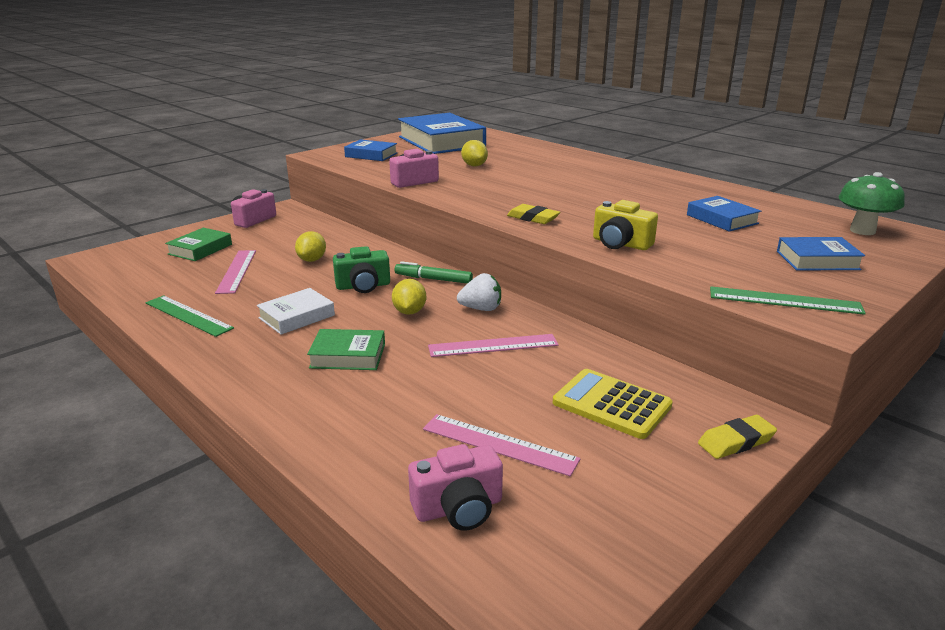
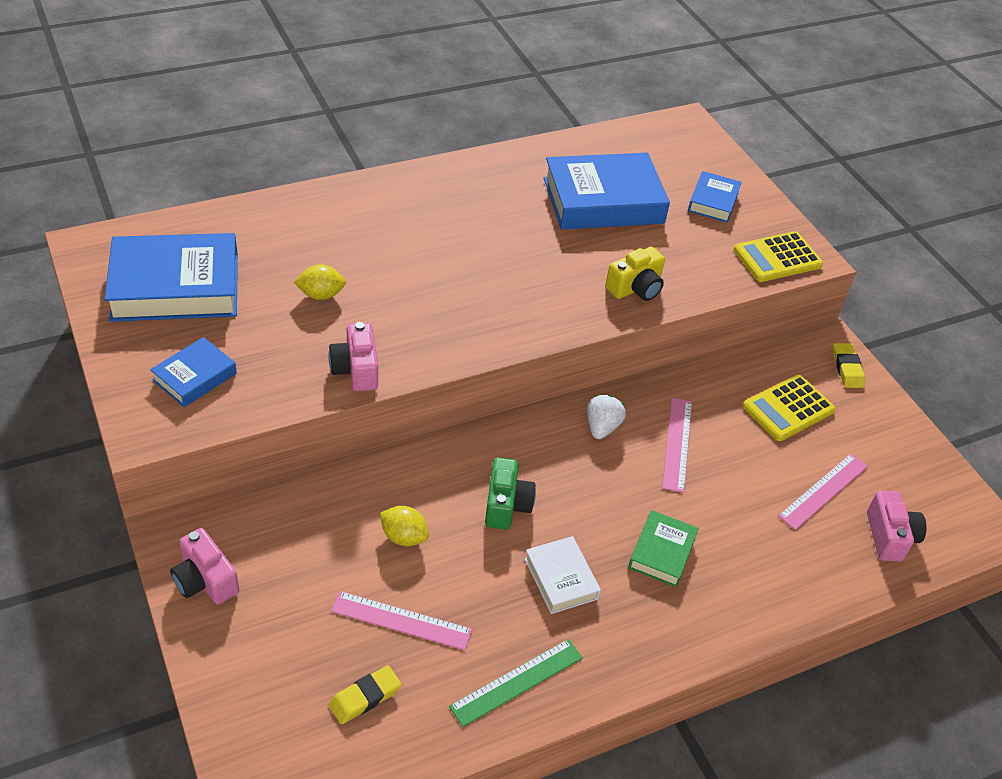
camera: 75 degrees left, 20 degrees up
green book [165,228,232,261] -> none
yellow lemon [392,279,426,315] -> none
green marker [395,261,473,284] -> none
yellow eraser [507,204,560,224] -> yellow eraser moved to [329,665,401,724]
blue book [687,196,761,232] -> blue book [544,153,670,230], size x1.97
green ruler [710,286,866,315] -> yellow calculator [734,231,823,282]
green mushroom [839,172,905,235] -> none

